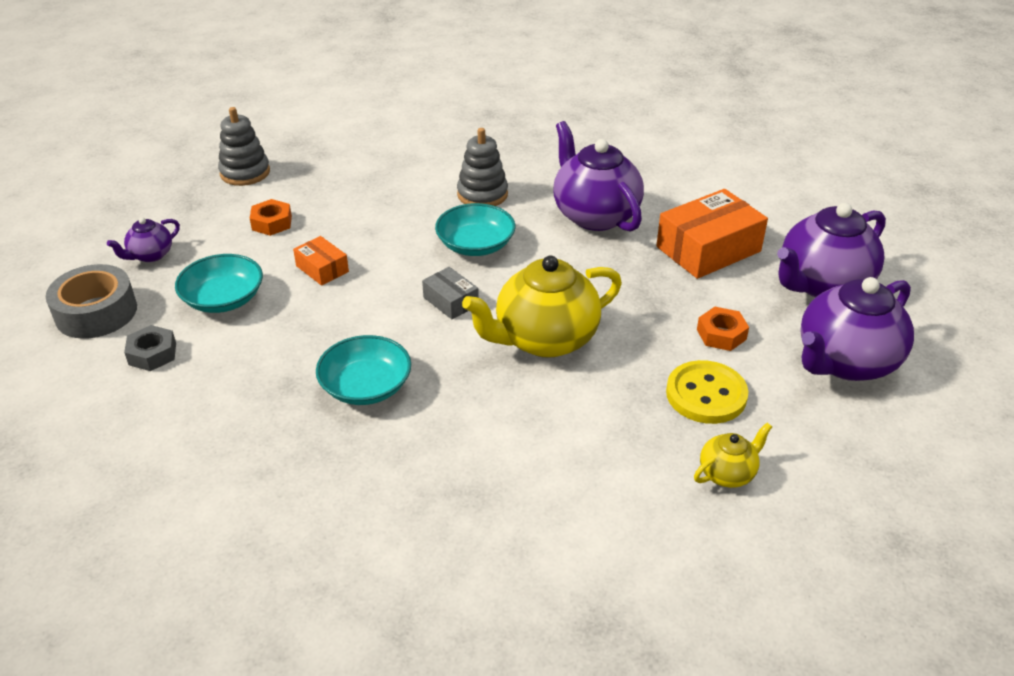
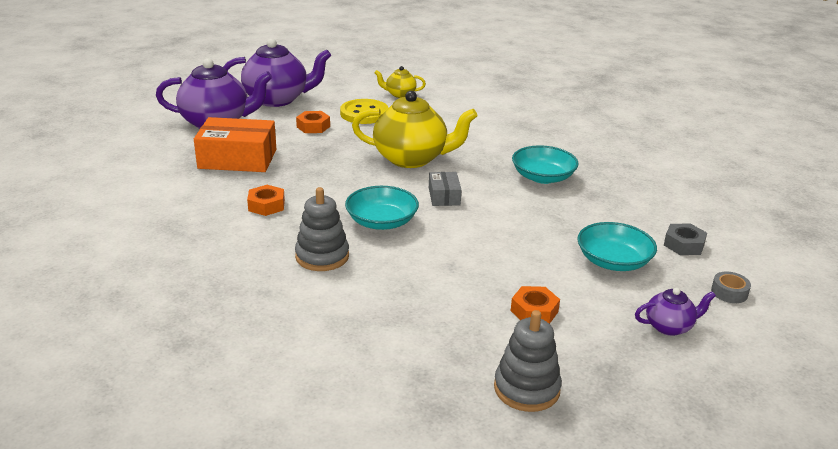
camera: 145 degrees left, 10 degrees down
grey tape [46,264,137,339] -> grey tape [711,272,751,303], size x0.47
orange box [293,236,349,286] -> none
purple teapot [553,121,644,232] -> orange nut [247,185,285,216]

